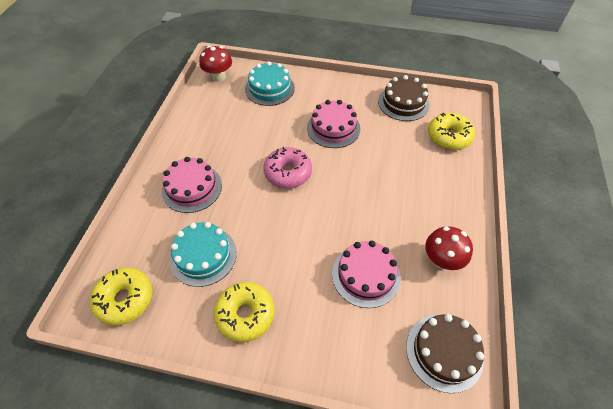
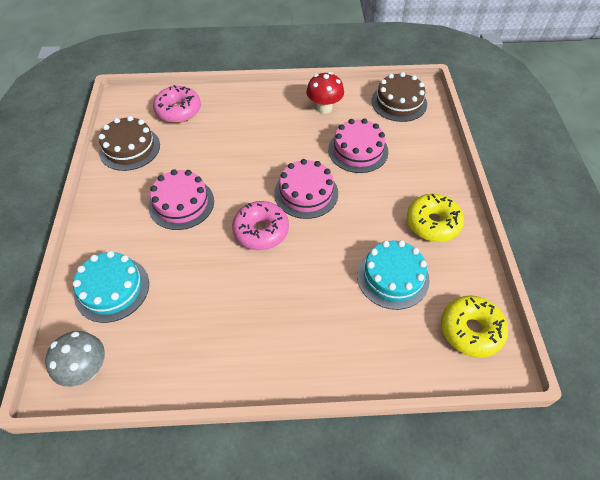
camera: 105 degrees left, 0 degrees up
pink cake [162,157,222,213] -> pink cake moved to [274,159,338,219]
red mushroom [199,46,232,82] -> grey mushroom [45,331,105,387]
yellow donut [428,113,475,150] -> pink donut [153,85,201,123]

